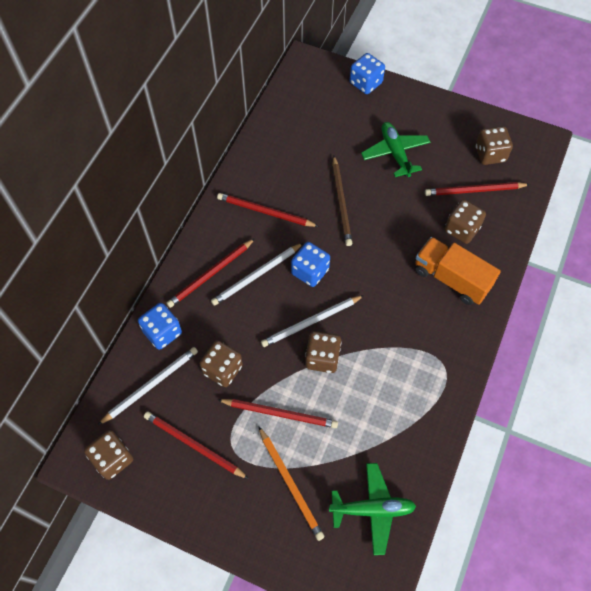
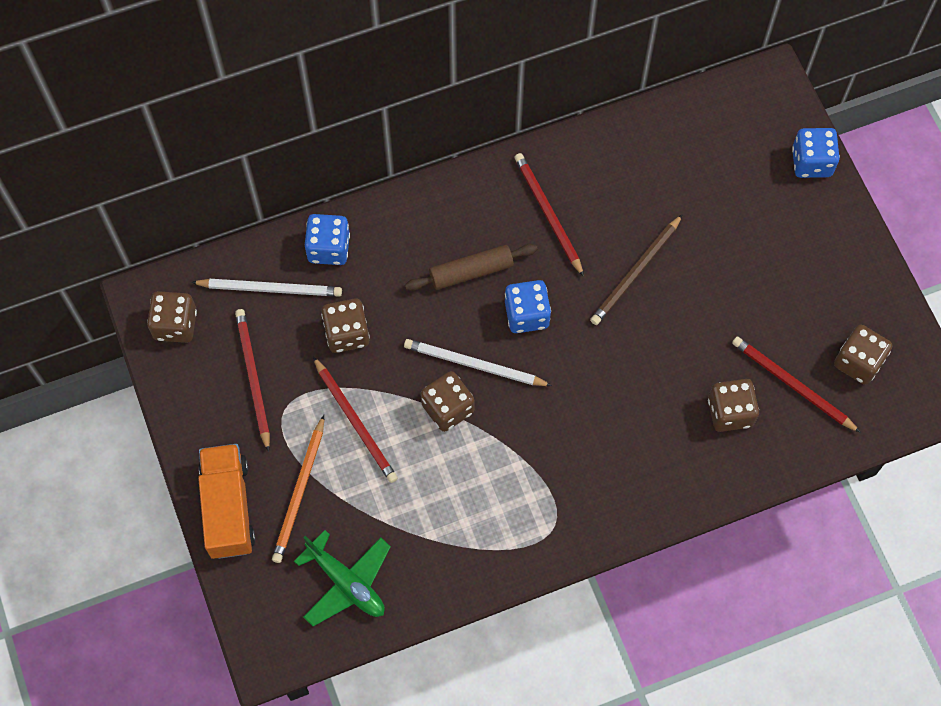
camera: 45 degrees right, 5 degrees up
red pencil [167,239,255,308] -> none
white pencil [211,243,303,306] -> brown rolling pin [405,244,538,291]
green plane [361,122,430,177] -> none
orange truck [415,237,501,305] -> orange truck moved to [198,444,255,559]

